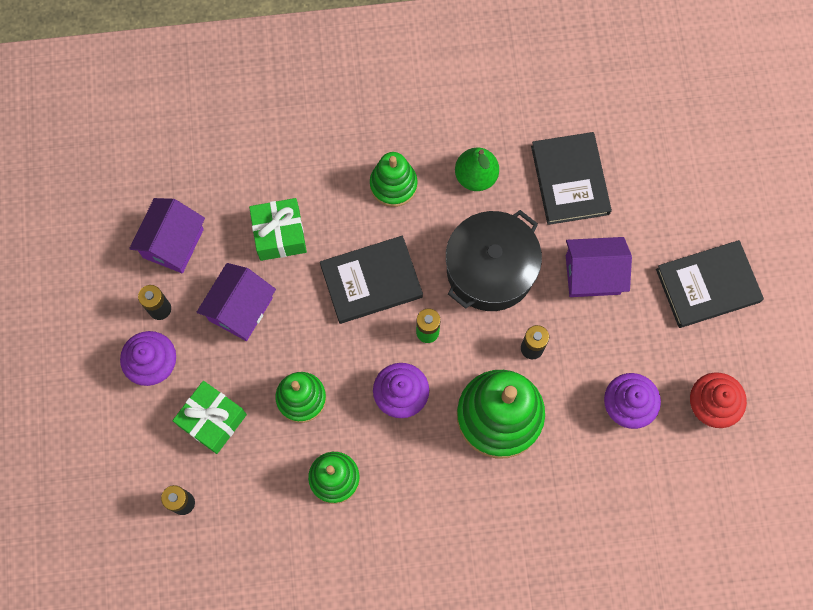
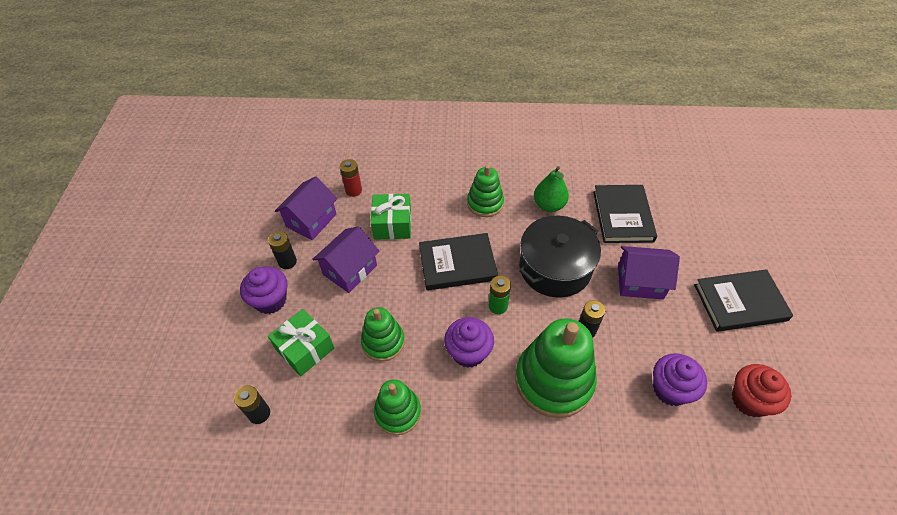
camera: 10 degrees right, 20 degrees down
none -> red battery [340,159,362,197]

